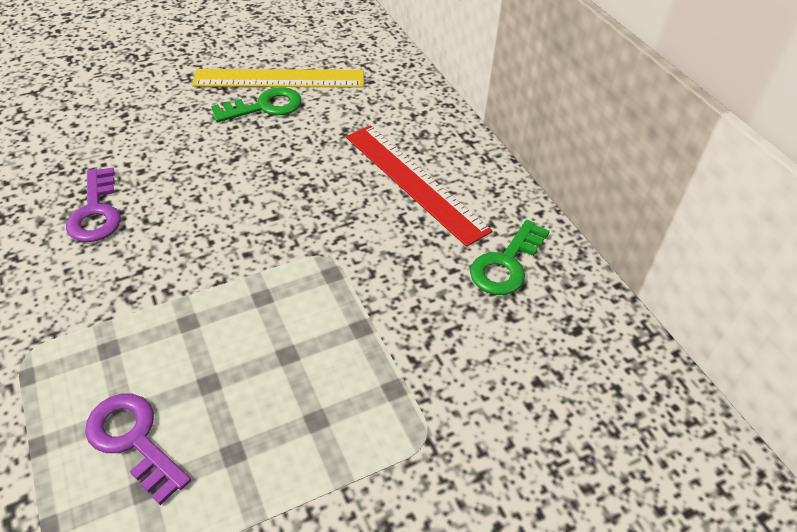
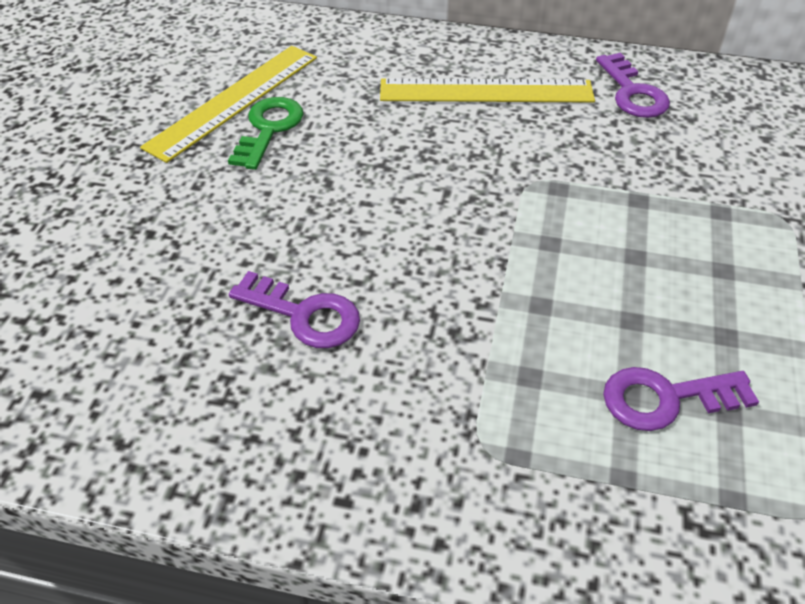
camera: 50 degrees left, 0 degrees up
red ruler [346,125,492,247] -> yellow ruler [380,78,595,103]
green key [470,220,550,295] -> purple key [596,53,670,118]

